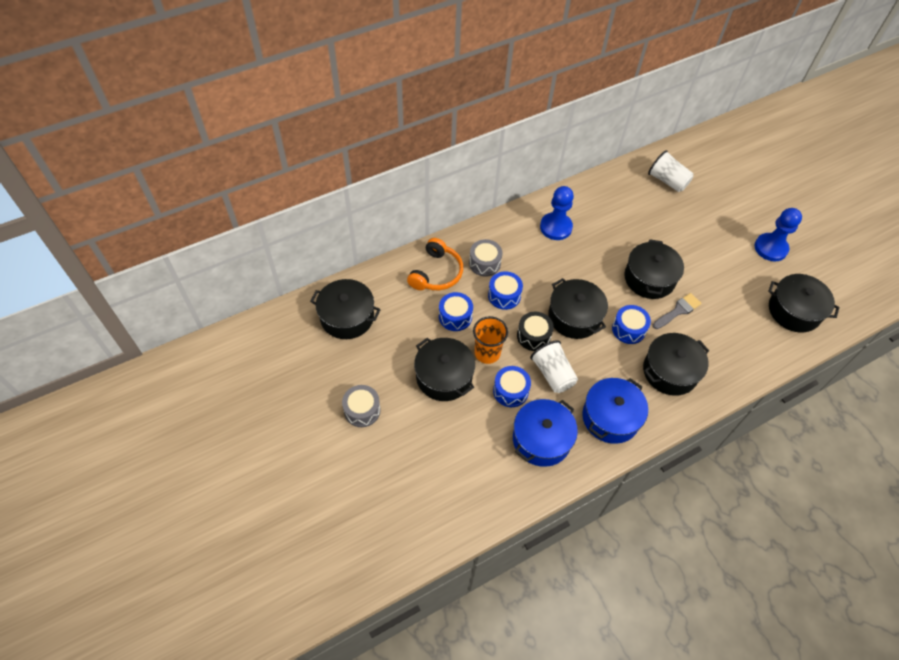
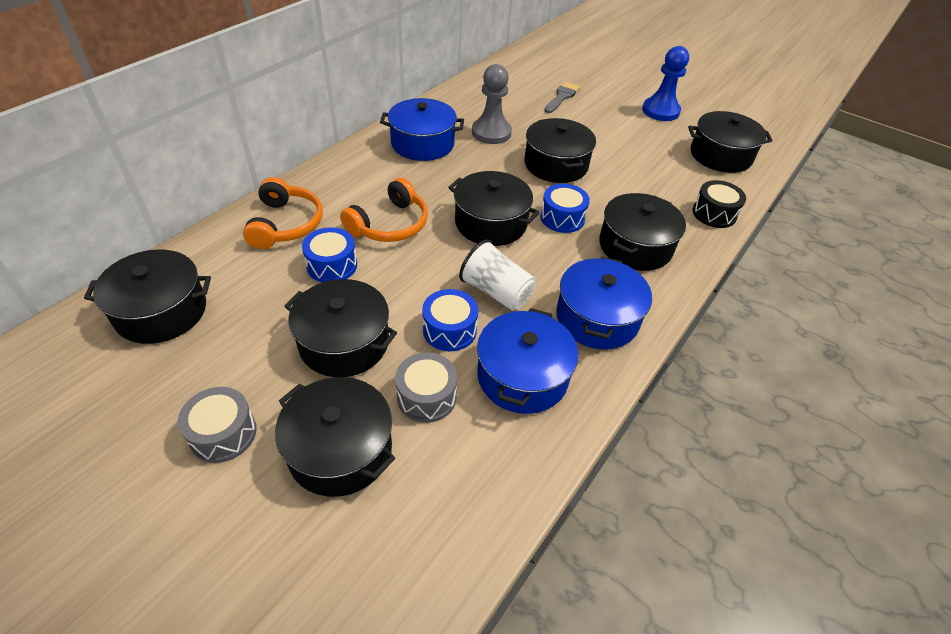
camera: 25 degrees left, 10 degrees down
grey drum [469,239,503,277] -> grey drum moved to [395,352,457,423]
orange cup [473,316,508,364] -> none
blue drum [488,271,523,310] -> orange headphones [340,178,428,242]
black drum [517,312,554,351] -> black drum moved to [692,180,746,228]
blue pawn [540,186,574,240] -> blue pot [380,98,464,161]
white cup [648,150,694,192] -> none
grey brush [653,293,702,329] -> grey brush moved to [545,82,580,113]
none -> black pot [275,377,395,497]
none -> grey pawn [472,64,512,144]

